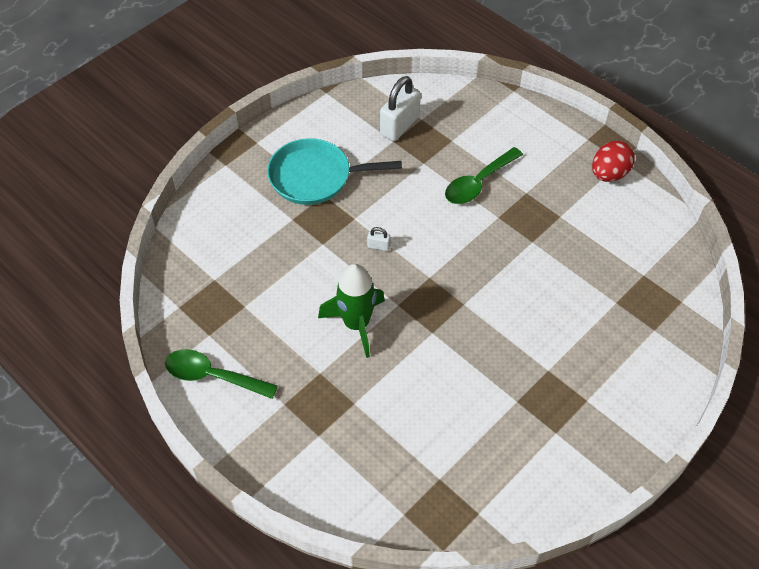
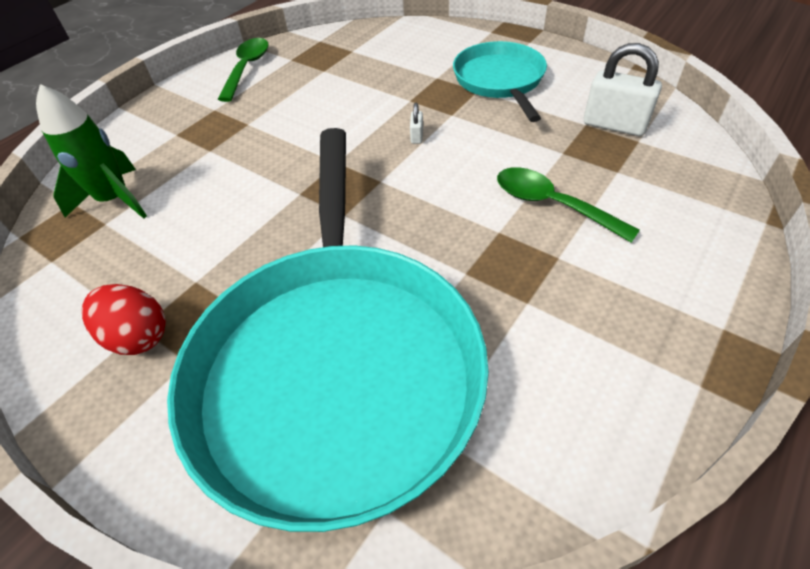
camera: 85 degrees right, 5 degrees down
green rocket [318,264,385,358] -> green rocket moved to [36,84,147,219]
red egg [592,141,635,182] -> red egg moved to [82,284,166,355]
none -> turquoise pan [167,128,489,532]

